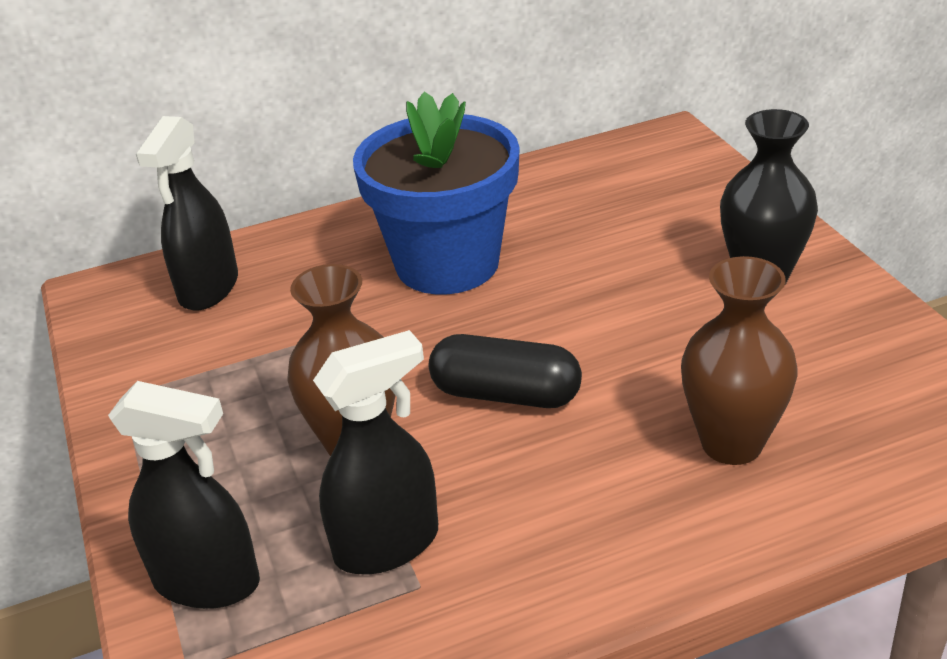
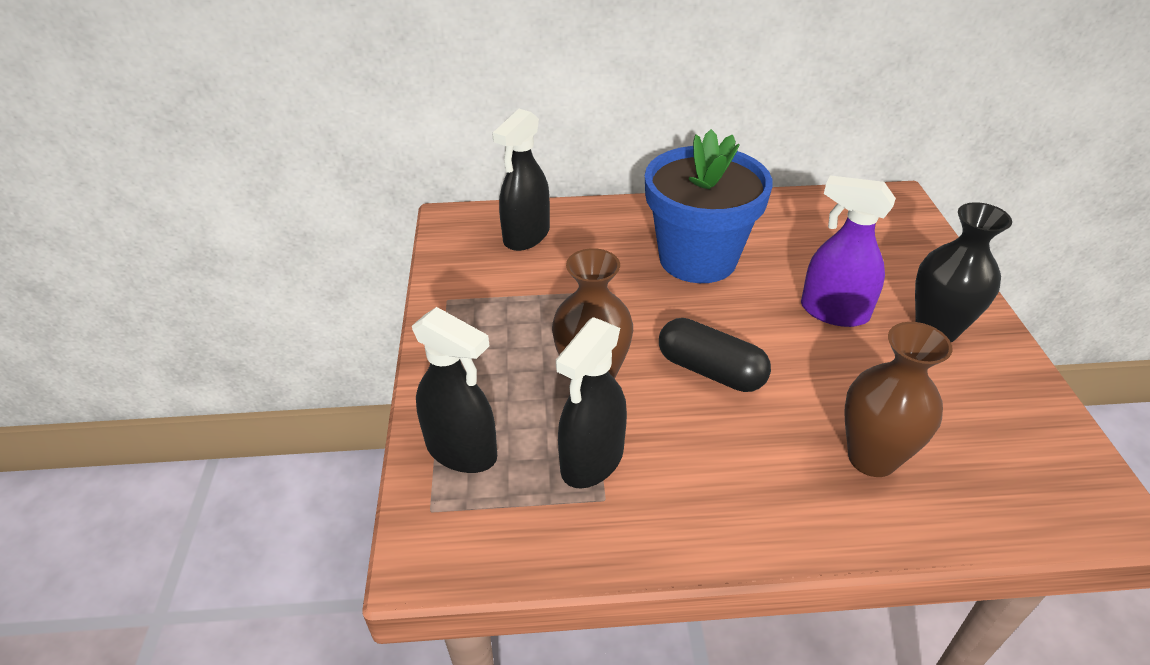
camera: 15 degrees right, 5 degrees up
black spray bottle [313,330,438,574] -> black spray bottle turned 135 degrees clockwise [556,317,627,488]
none -> purple spray bottle [801,175,896,327]

